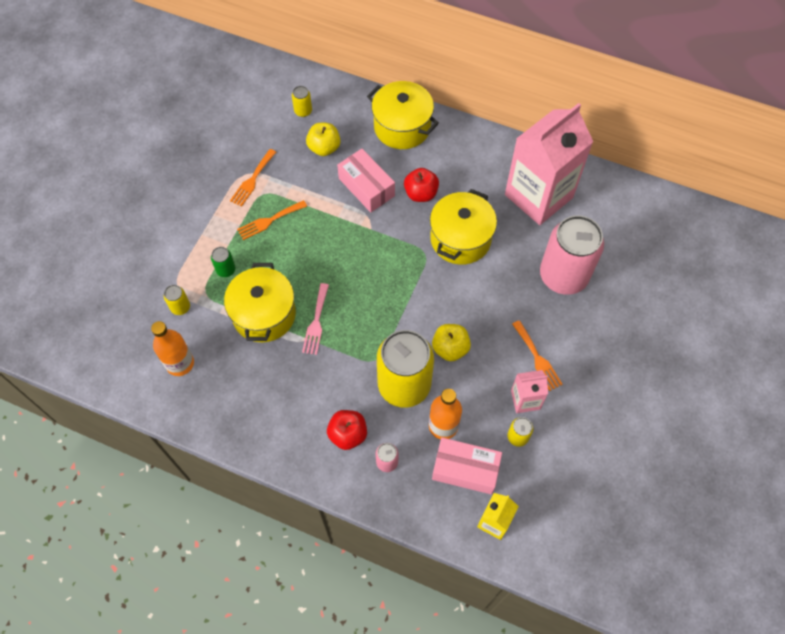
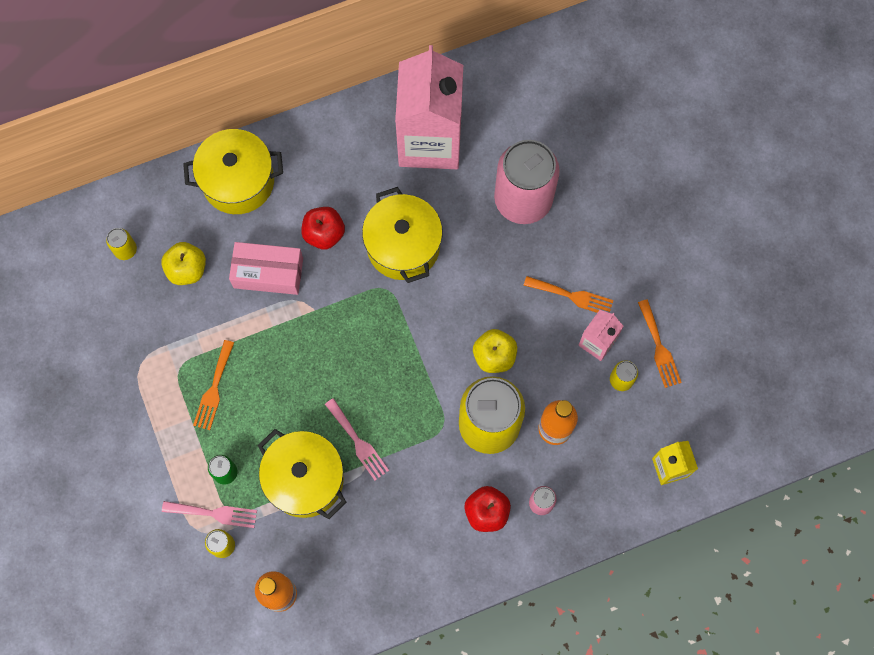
camera: 45 degrees left, 10 degrees up
orange fork [230,149,276,207] -> orange fork moved to [638,299,682,388]
pink box [432,438,502,494] -> none
none -> pink fork [162,501,257,528]

